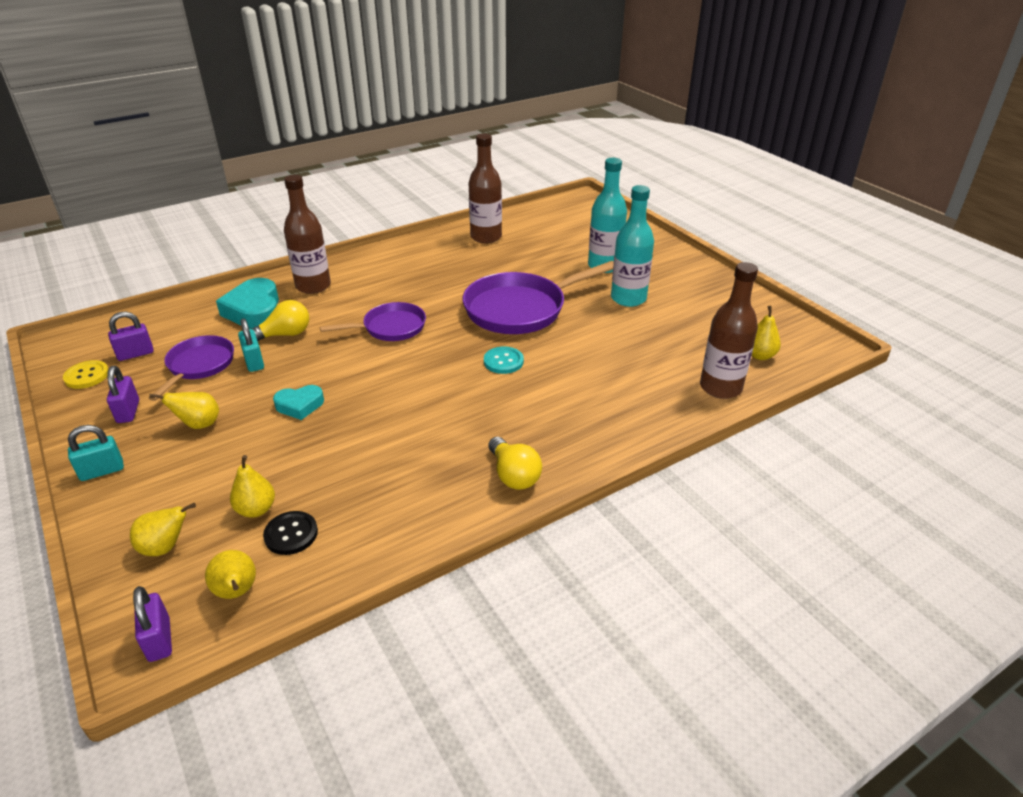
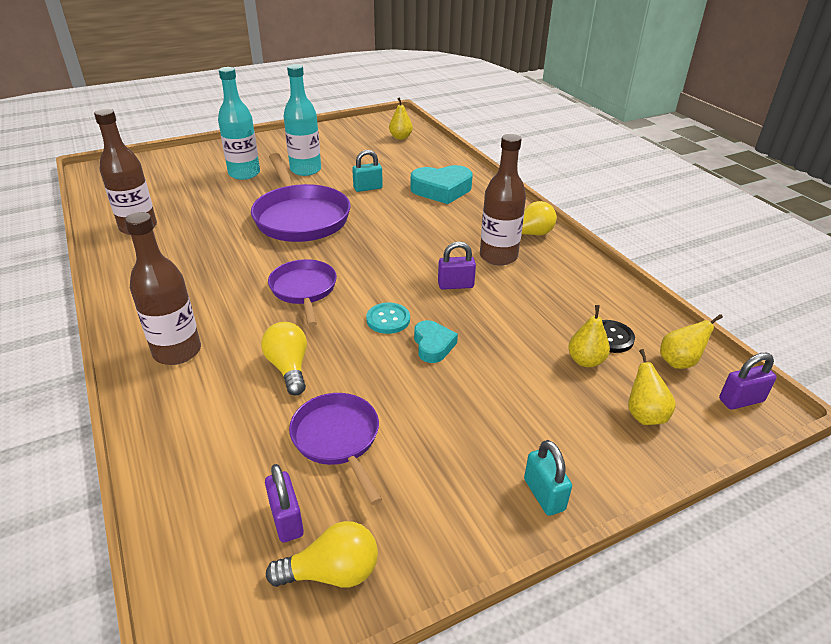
camera: 85 degrees left, 0 degrees up
yellow button [63,360,108,389] -> yellow light bulb [266,521,378,588]
purple padlock [107,366,139,423] -> purple padlock moved to [438,241,476,290]
purple pan [149,335,234,401] -> purple pan turned 45 degrees clockwise [289,393,382,505]
yellow pear [149,392,219,429] -> none
turquoise heart [216,278,279,329] -> turquoise heart moved to [411,165,473,204]
turquoise padlock [238,318,264,372] -> turquoise padlock moved to [352,150,383,192]
turquoise button [484,346,524,374] -> turquoise button moved to [366,302,410,334]
brown bottle [700,262,758,399] -> brown bottle moved to [480,134,526,266]

